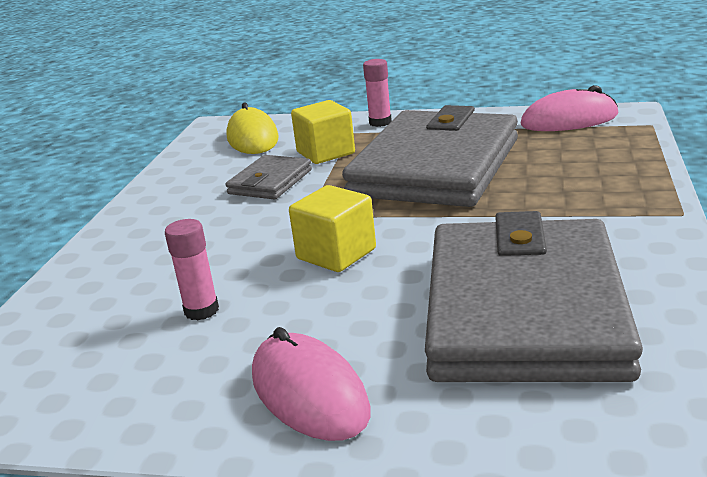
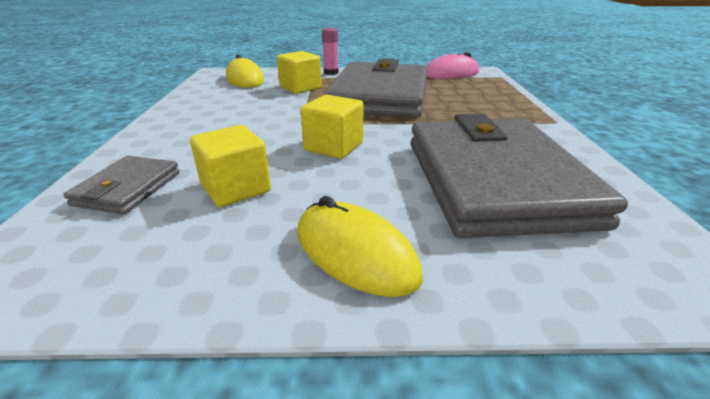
camera: 15 degrees left, 5 degrees up
pink glue stick [165,219,219,321] -> yellow cube [190,125,271,207]
grey wallet [226,155,312,200] -> grey wallet moved to [63,156,180,214]
pink mouse [252,327,371,441] -> yellow mouse [297,196,423,297]

